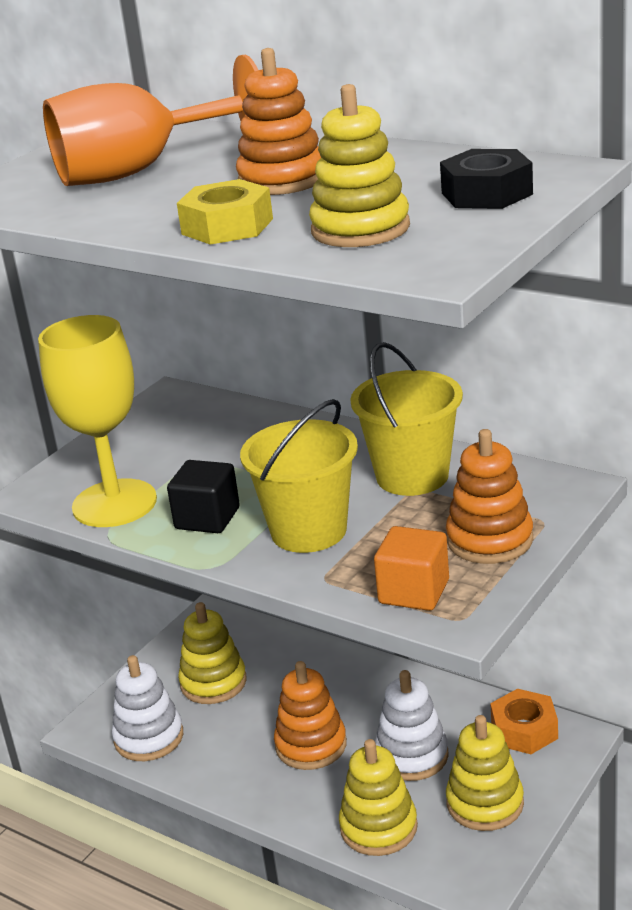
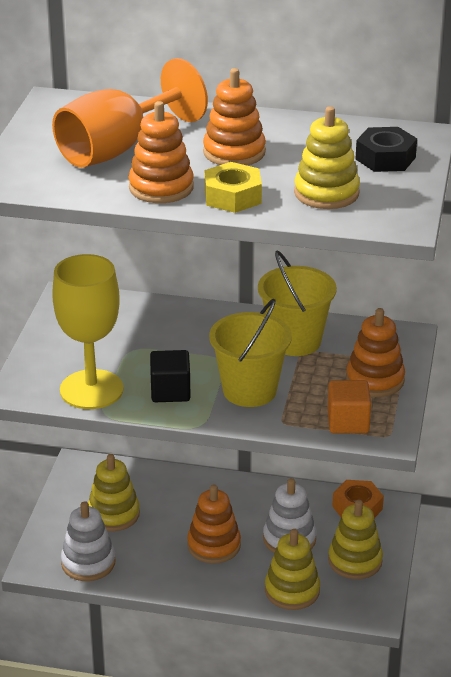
camera: 25 degrees left, 5 degrees up
none -> orange stacking toy [128,101,194,203]

